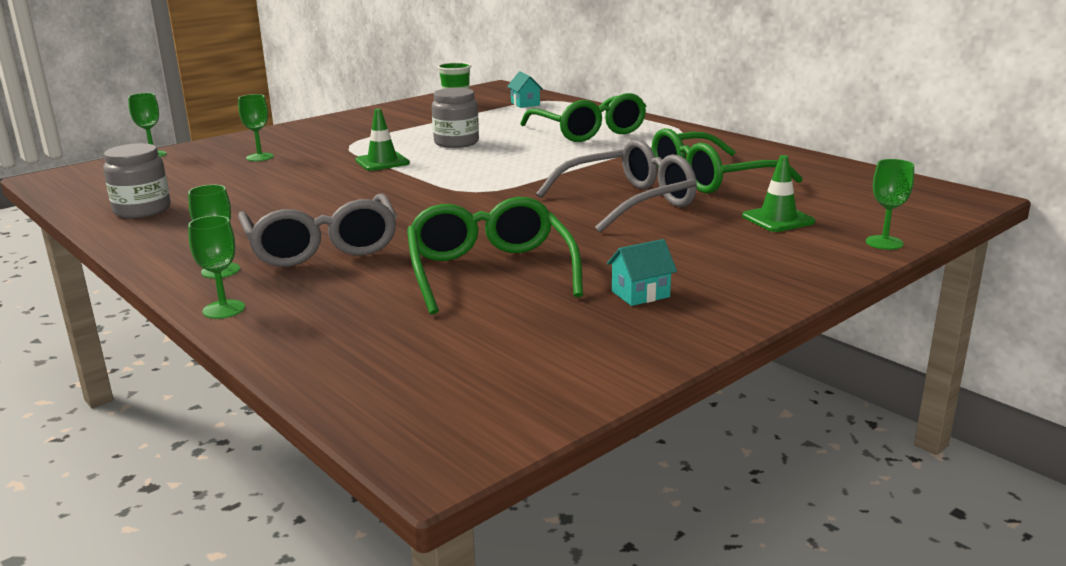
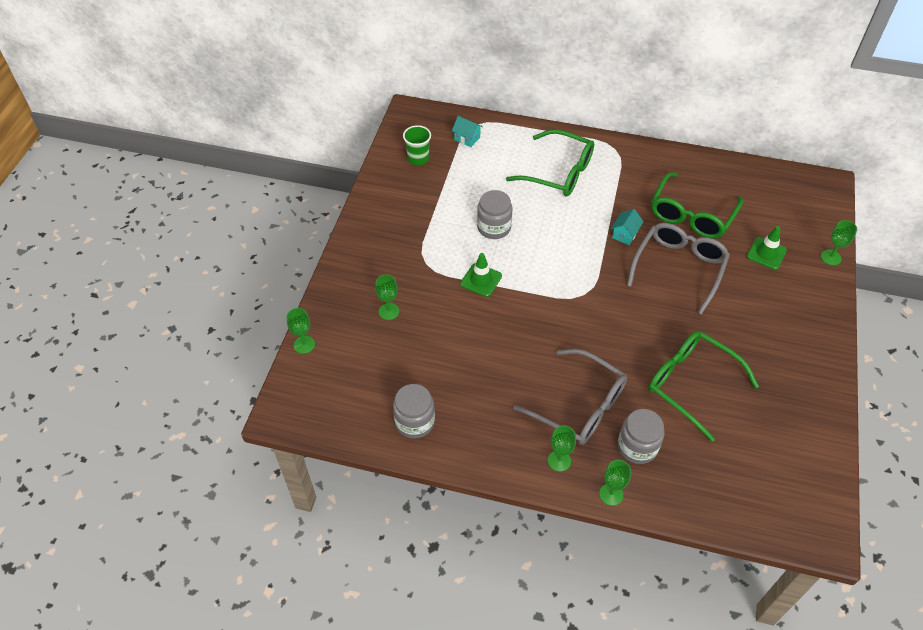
camera: 35 degrees left, 30 degrees up
turquoise house [607,239,677,306] -> turquoise house moved to [611,209,644,245]
none -> grey jar [618,409,665,464]

